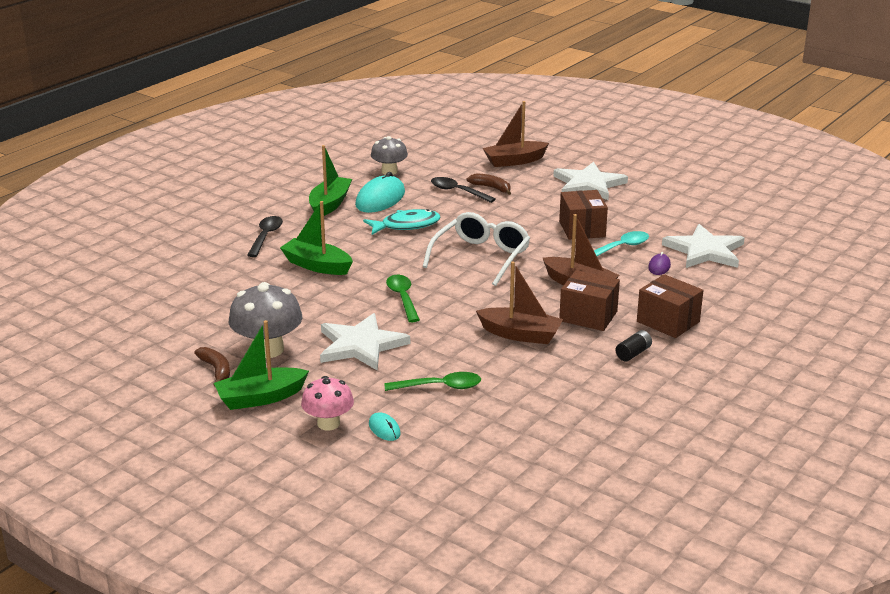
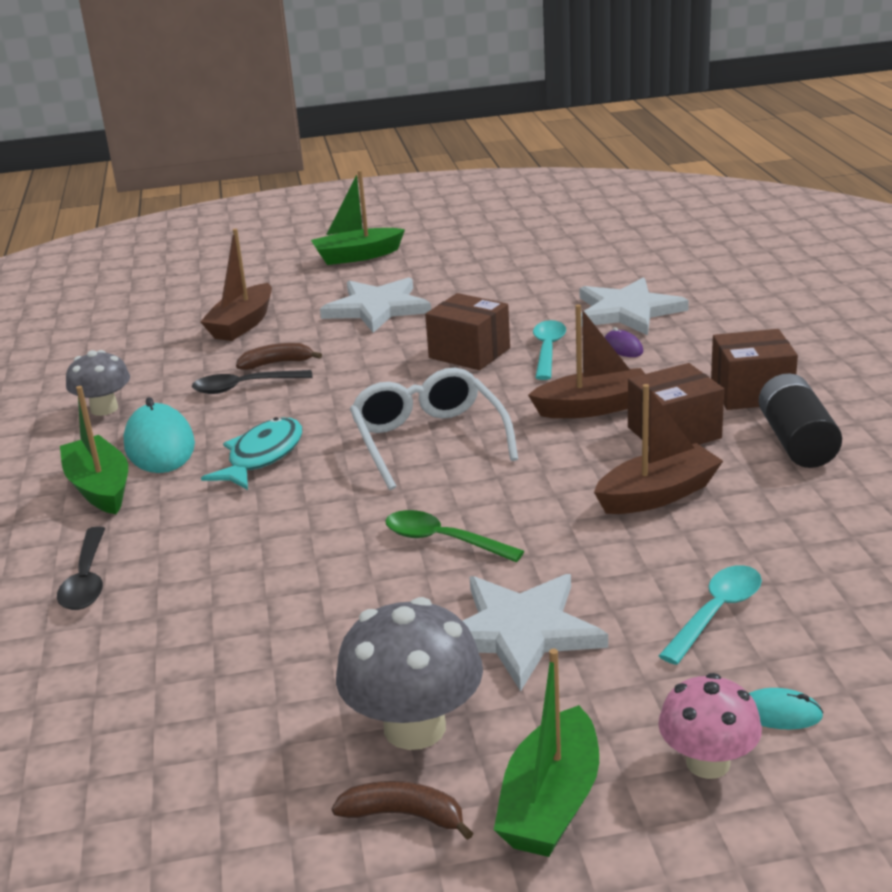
camera: 45 degrees left, 0 degrees up
black spoon [247,216,283,257] -> black spoon turned 150 degrees counterclockwise [57,526,105,610]
green boat [280,201,353,275] -> green boat moved to [311,170,405,265]
green spoon [385,372,481,391] -> turquoise spoon [659,565,762,665]
black battery [616,330,652,362] -> black battery [759,373,842,468], size x1.89

